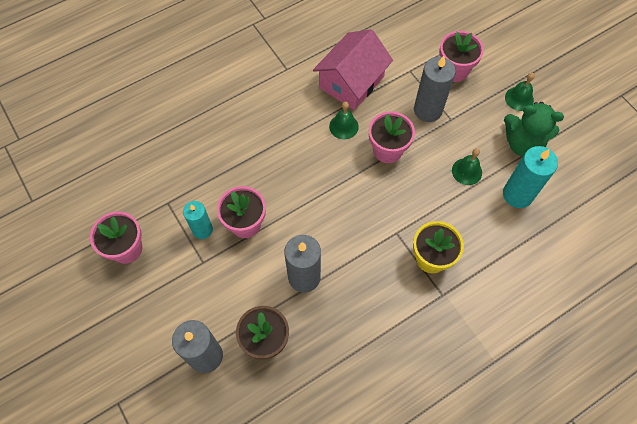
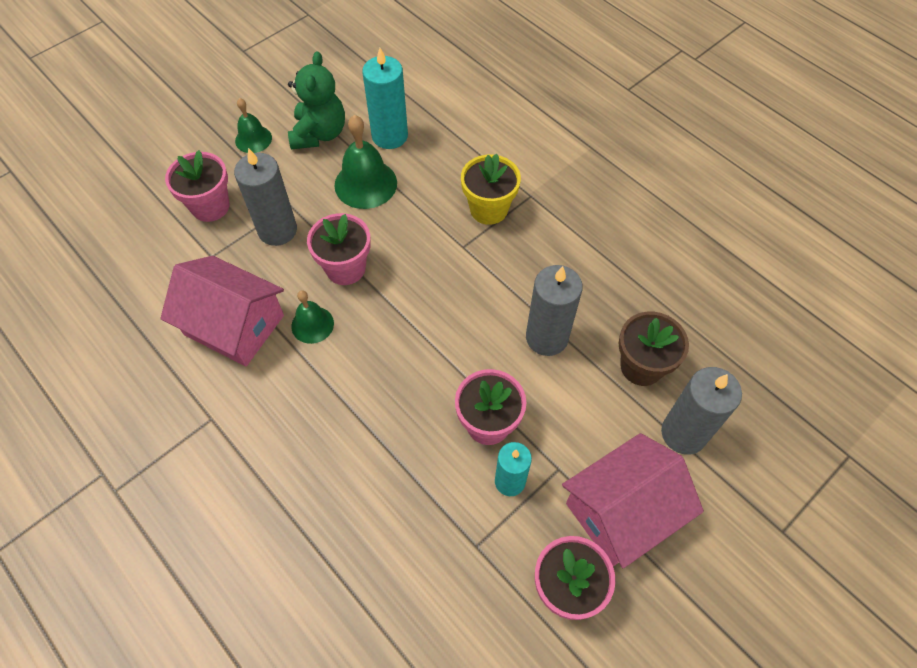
camera: 100 degrees left, 5 degrees down
green bell [452,148,482,185] -> green bell [335,115,397,209], size x1.65
none -> pink house [562,433,704,568]

